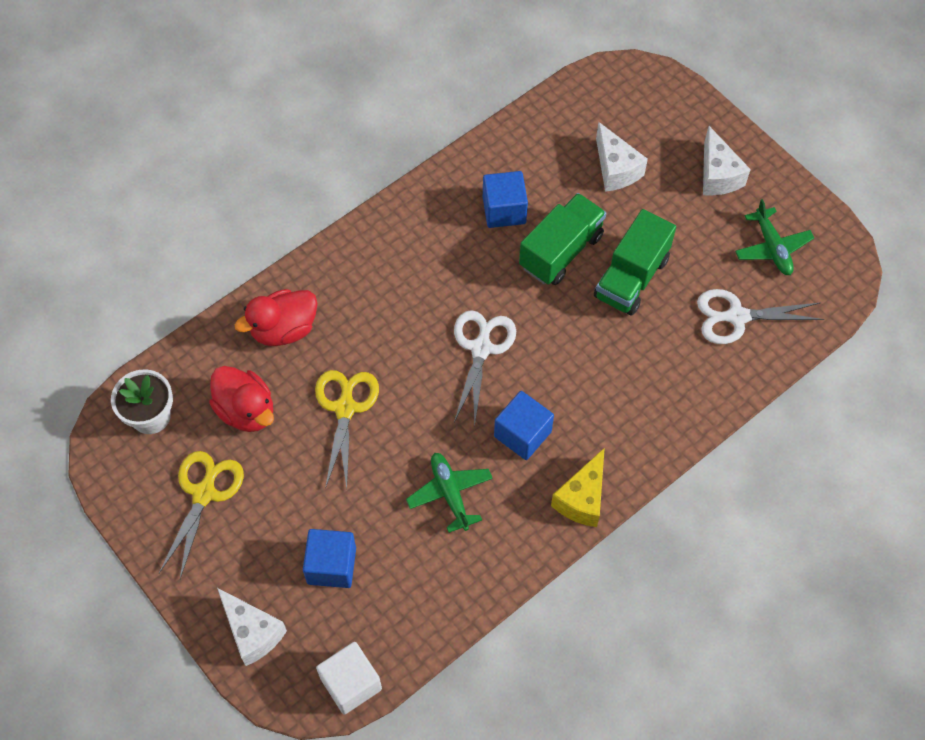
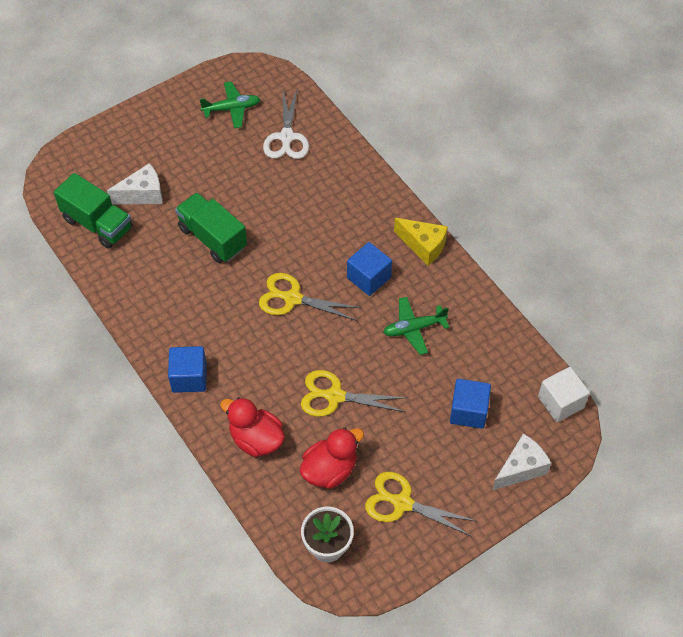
camera: 85 degrees left, 5 degrees down
red duck [235,289,317,346] -> red duck turned 150 degrees clockwise [220,397,285,457]
white scissors [454,310,516,427] -> yellow scissors [259,273,361,321]
blue cube [483,171,528,228] -> blue cube moved to [168,346,207,393]
green truck [594,209,676,315] -> green truck moved to [54,173,132,249]
white cheese [703,126,751,196] -> none

